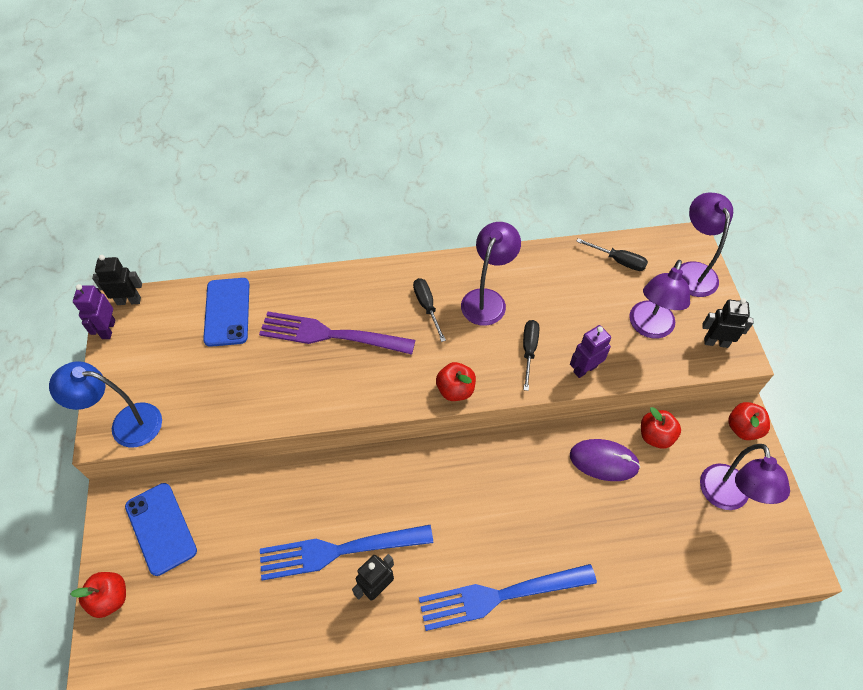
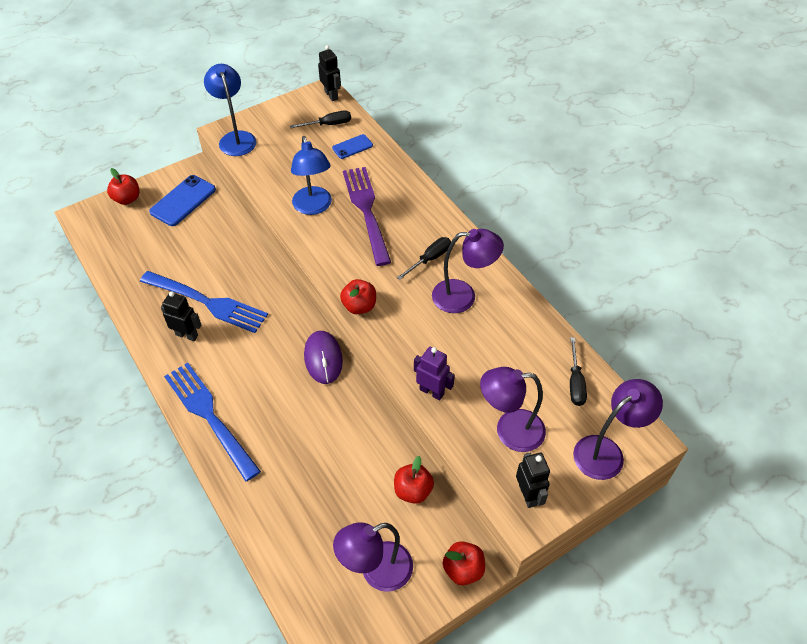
camera: 65 degrees right, 5 degrees down
purple robot [73,284,115,339] -> none
blue phone [203,278,249,347] -> blue phone [332,134,373,159], size x0.59
blue fork [260,525,433,581] -> blue fork turned 150 degrees clockwise [140,271,268,333]
black screwdriver [523,320,539,391] -> black screwdriver moved to [290,111,351,128]
purple mouse [570,439,640,481] -> purple mouse moved to [304,331,343,384]
none -> blue lamp [291,136,332,215]

